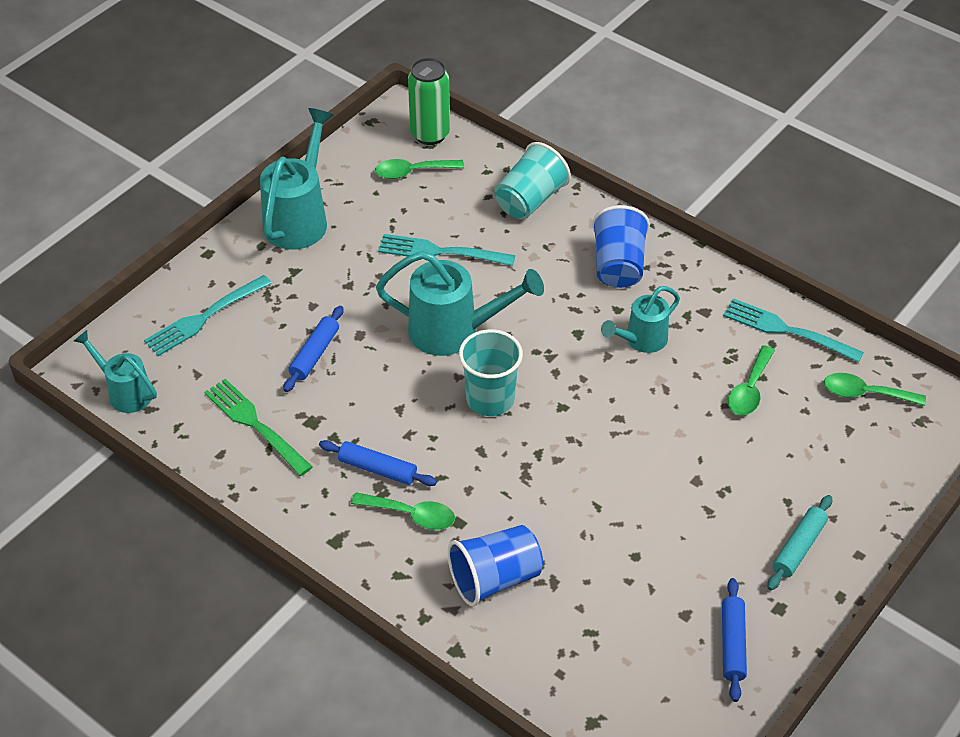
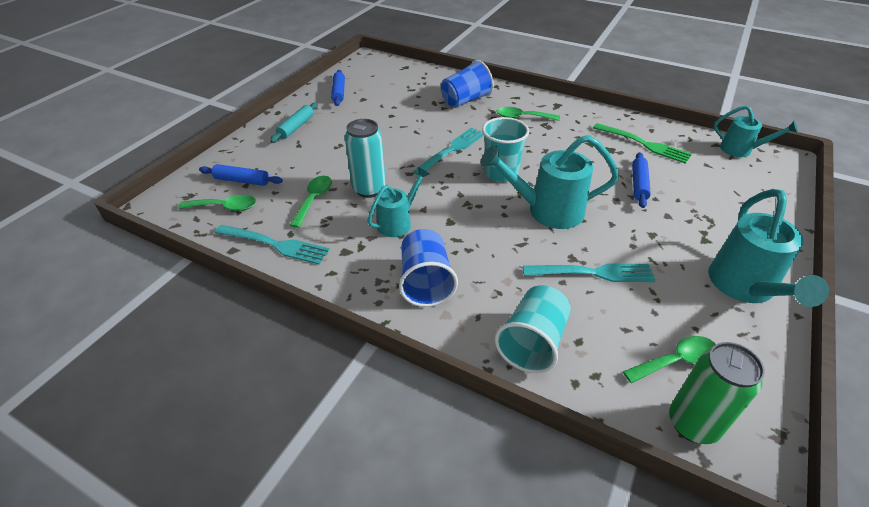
camera: 170 degrees right, 5 degrees down
turquoise fork [144,275,272,356] -> turquoise fork moved to [413,127,484,176]
blue rolling pin [319,440,437,486] -> blue rolling pin moved to [199,164,283,186]
none -> turquoise can [345,119,386,198]

